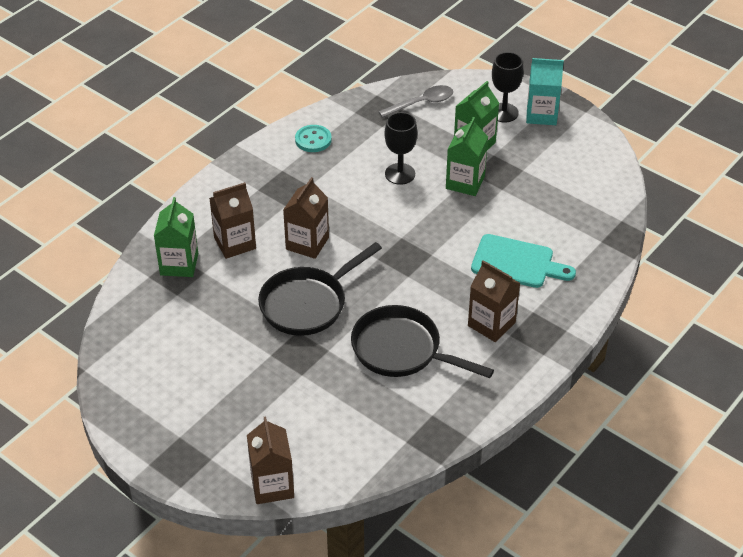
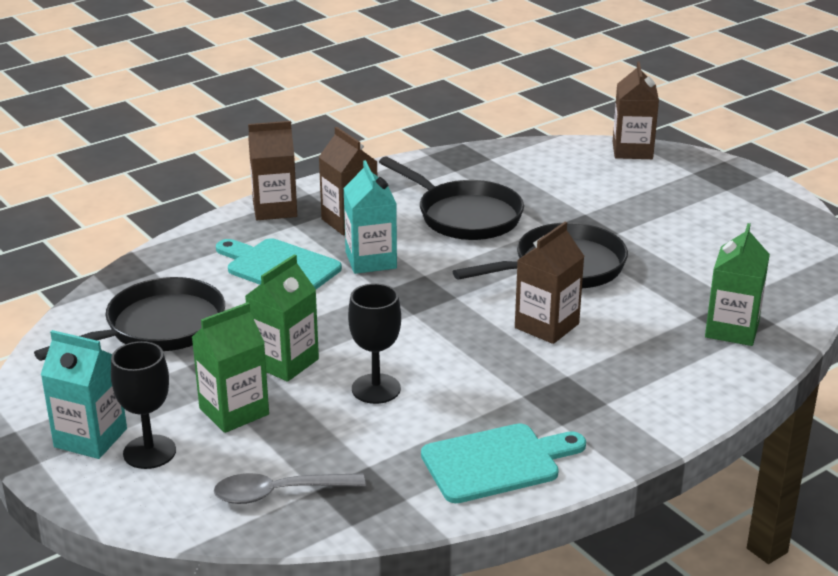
camera: 165 degrees left, 15 degrees down
brown carton [209,182,256,259] -> brown carton moved to [248,121,297,220]
turquoise button [295,125,332,152] -> turquoise cutting board [421,423,586,503]
none -> black pan [34,277,225,361]
none -> turquoise carton [343,160,397,274]

